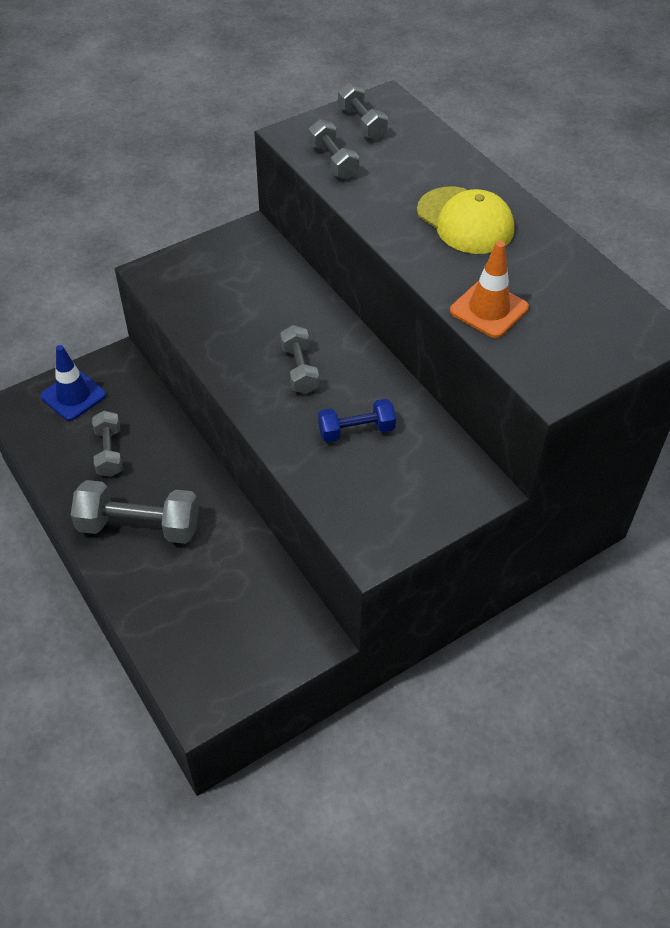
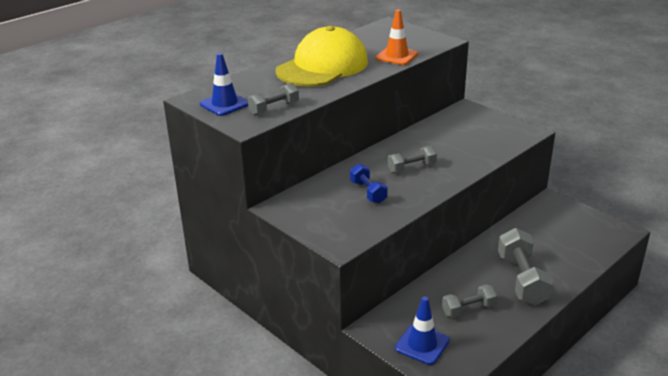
camera: 100 degrees left, 20 degrees down
blue dumbbell [318,399,396,442] -> blue dumbbell moved to [350,164,388,204]
grey dumbbell [338,83,388,140] -> blue traffic cone [200,53,248,116]
yellow cap [417,187,514,254] -> yellow cap [275,26,368,86], size x1.56

